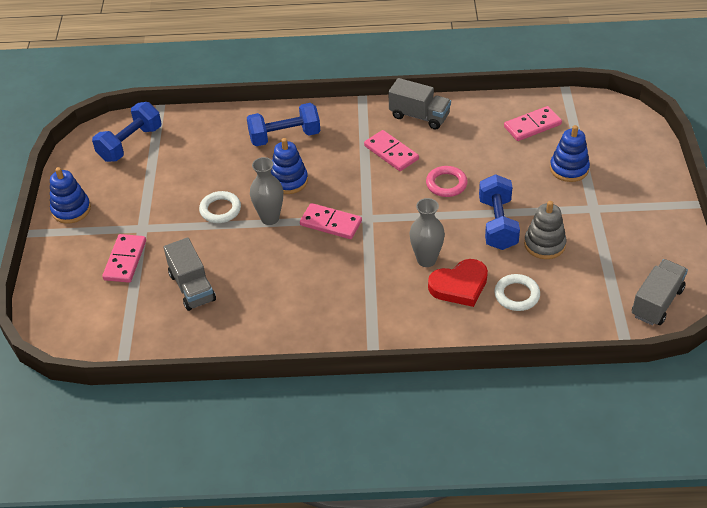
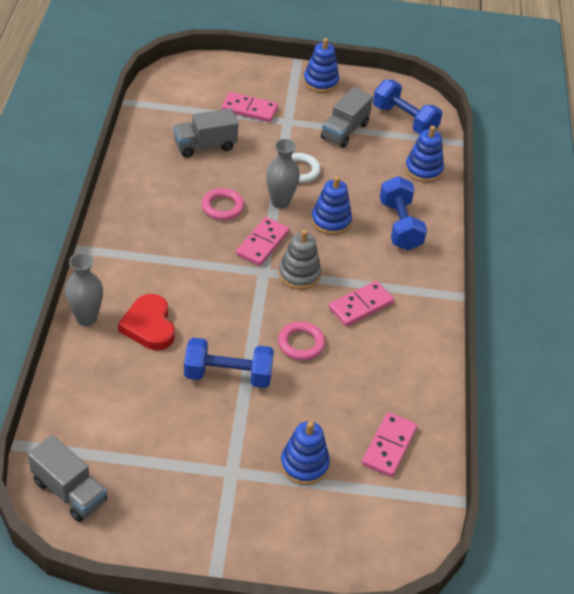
camera: 90 degrees right, 0 degrees up
grey truck [389,78,451,130] -> grey truck moved to [321,87,373,148]
grey vase [409,198,445,267] -> grey vase moved to [65,253,103,326]
white ring [494,274,540,311] -> none
pink domino [504,106,562,141] -> pink domino turned 45 degrees clockwise [362,412,417,477]
grey stacking toy [524,201,567,259] -> grey stacking toy moved to [279,230,321,290]
none -> pink ring [202,188,244,220]
none -> blue stacking toy [405,126,444,182]

